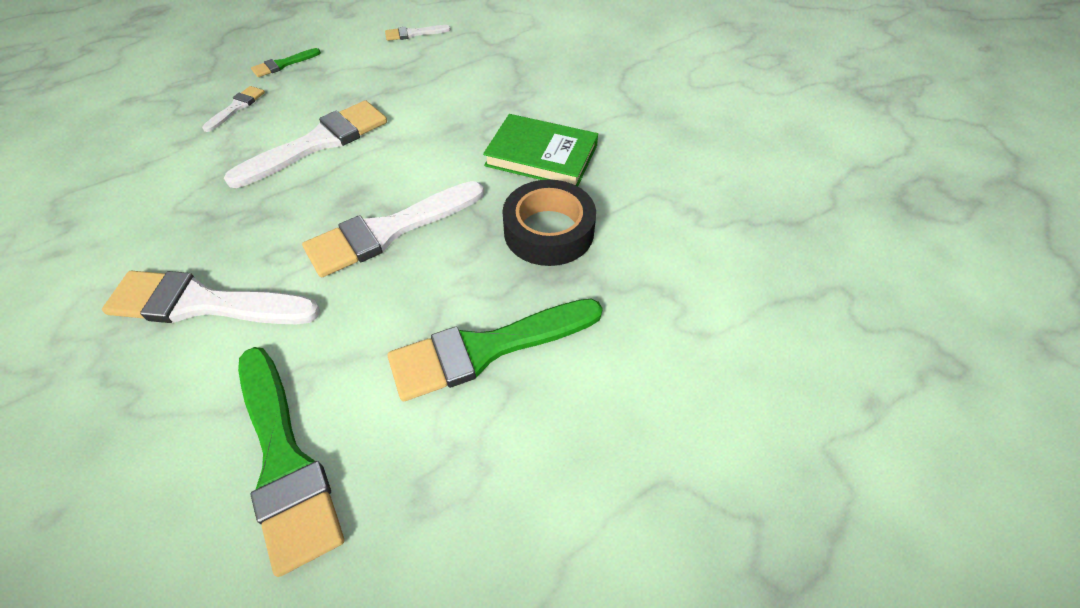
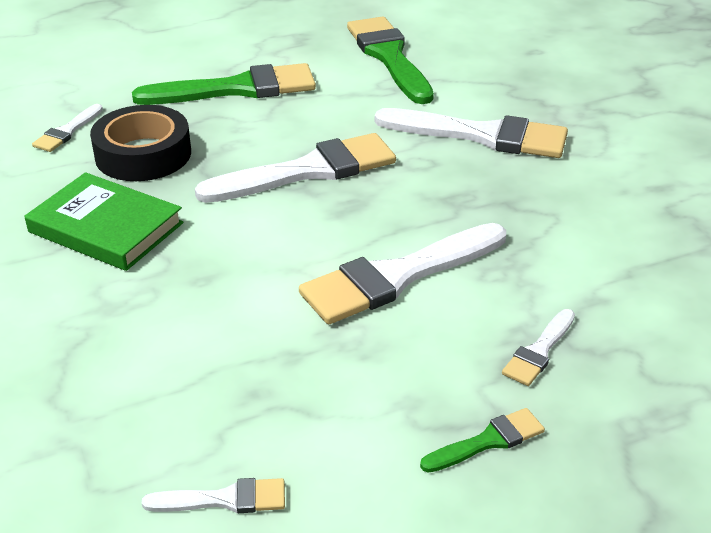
camera: 170 degrees left, 15 degrees down
none -> white brush [32,104,103,152]

